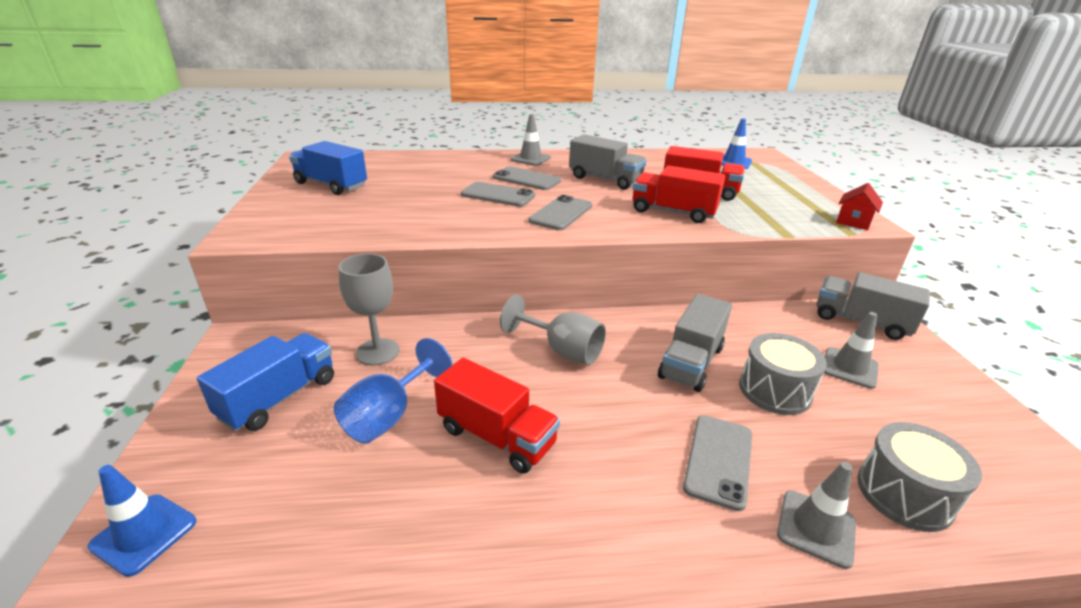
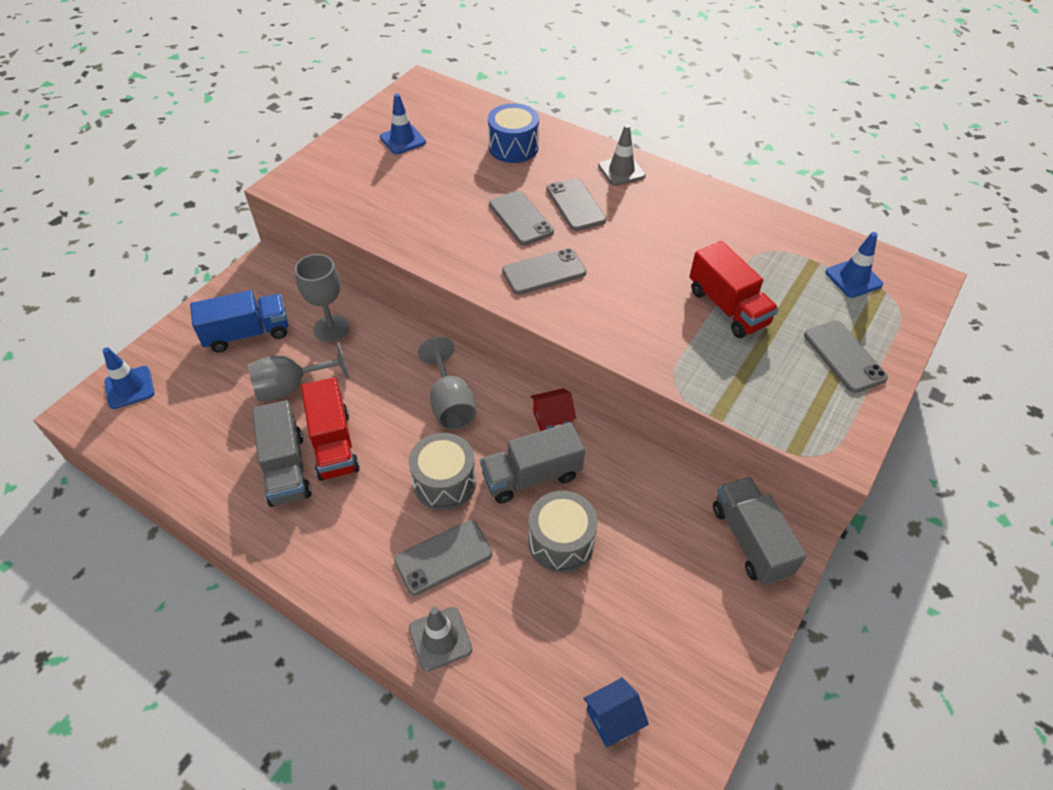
camera: 40 degrees right, 20 degrees up
blue truck [289,141,367,195] -> blue traffic cone [380,94,426,154]
blue goblet [334,338,452,444] -> grey goblet [248,342,349,402]
grey truck [569,134,646,190] -> grey truck moved to [252,400,311,507]
red truck [633,165,725,223] -> none
grey traffic cone [824,312,879,389] -> none
red house [836,183,883,230] -> red house moved to [530,388,576,431]
grey drum [857,422,982,532] -> grey drum moved to [409,433,476,510]
none -> blue drum [488,103,539,163]
none -> blue house [583,678,649,748]
none -> grey phone [804,321,888,393]

